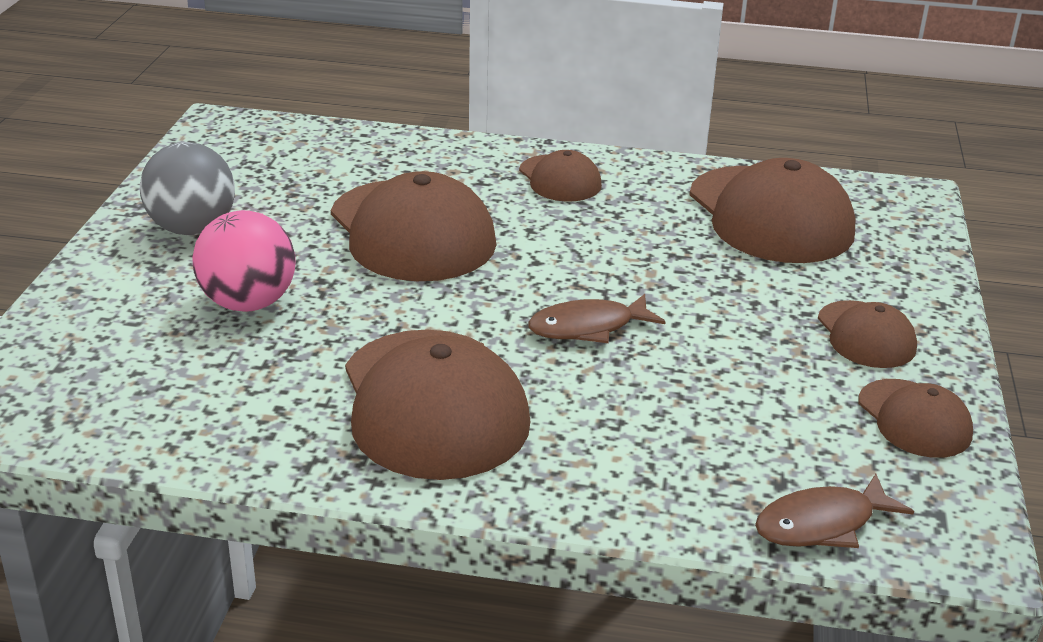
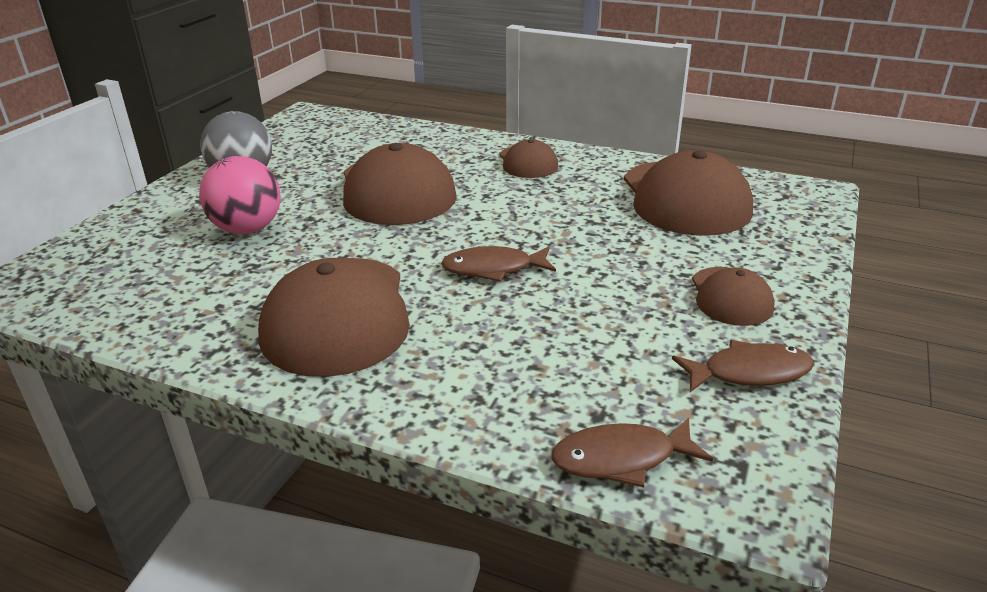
camera: 15 degrees right, 0 degrees up
brown cap [858,379,973,458] -> brown fish [672,340,814,392]

